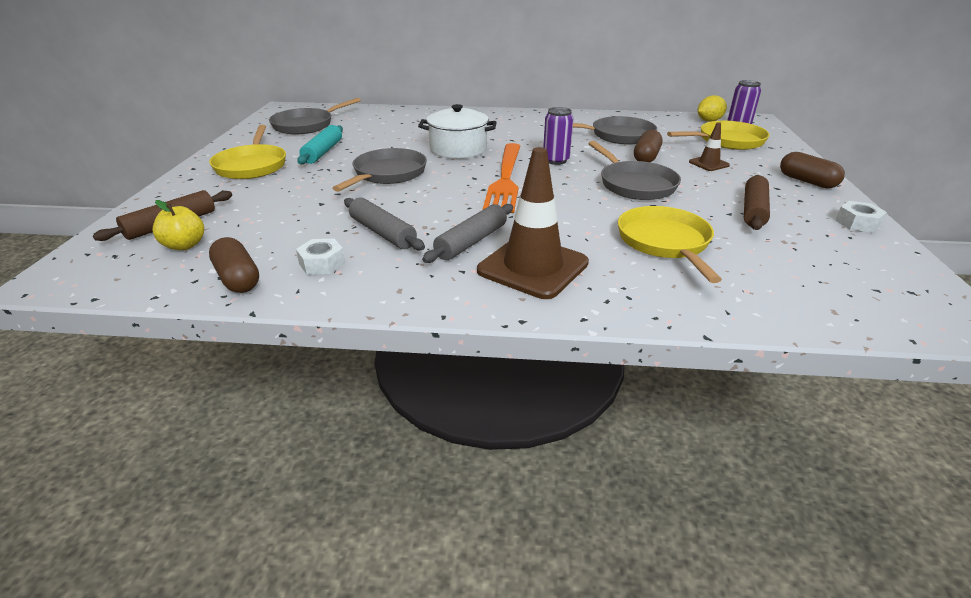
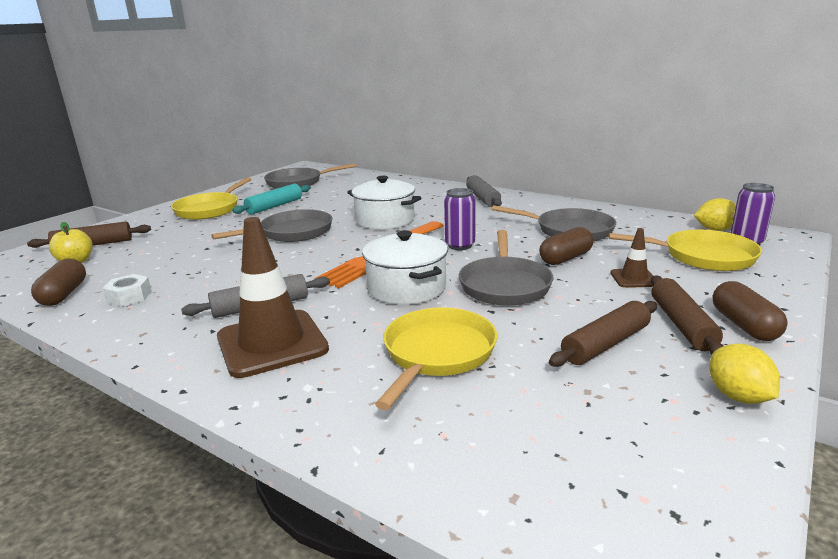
camera: 30 degrees right, 10 degrees down
grey rolling pin [344,198,425,251] -> grey rolling pin moved to [466,175,502,207]
white nut [835,201,887,233] -> yellow lemon [709,344,780,404]
none -> white pot [362,230,448,305]
none -> brown rolling pin [651,275,723,354]

